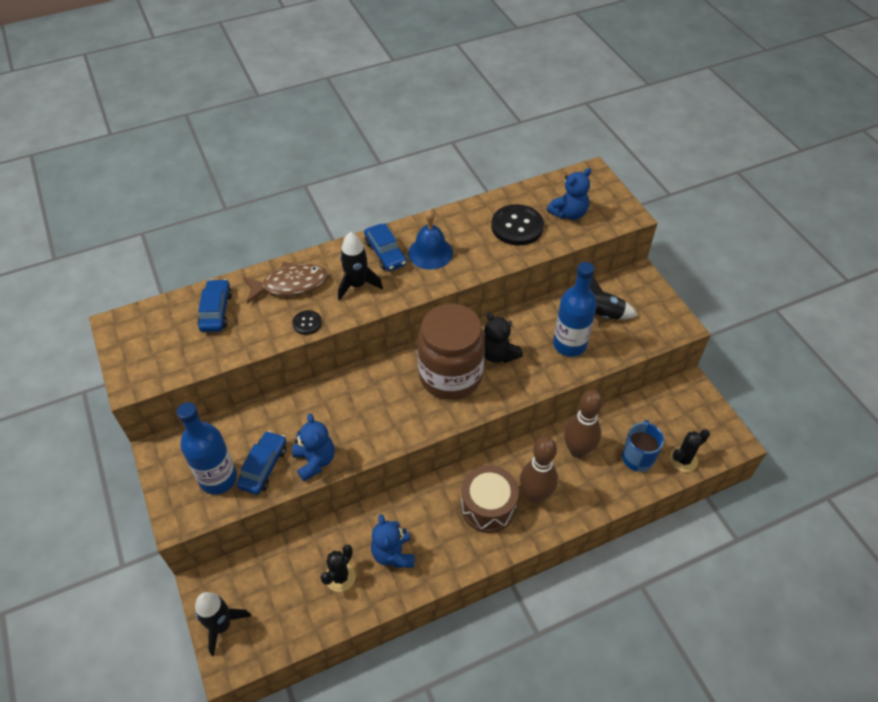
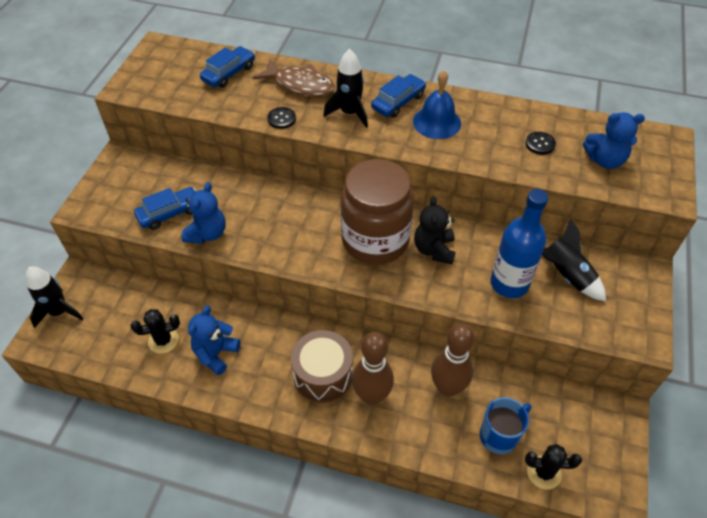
camera: 40 degrees right, 0 degrees up
blue bottle [177,402,237,495] -> none
blue car [364,223,407,271] -> blue car turned 150 degrees counterclockwise [371,74,426,118]
black button [491,204,544,246] -> black button [525,132,556,155], size x0.50

